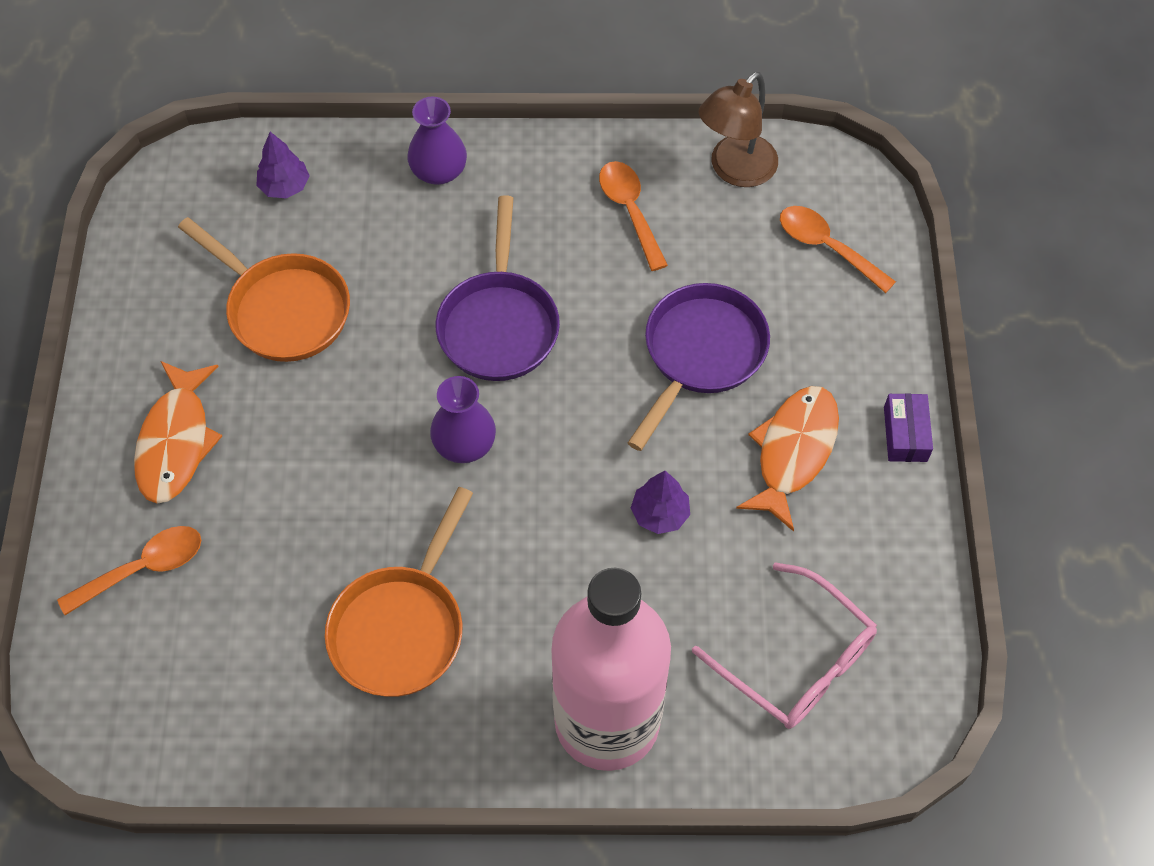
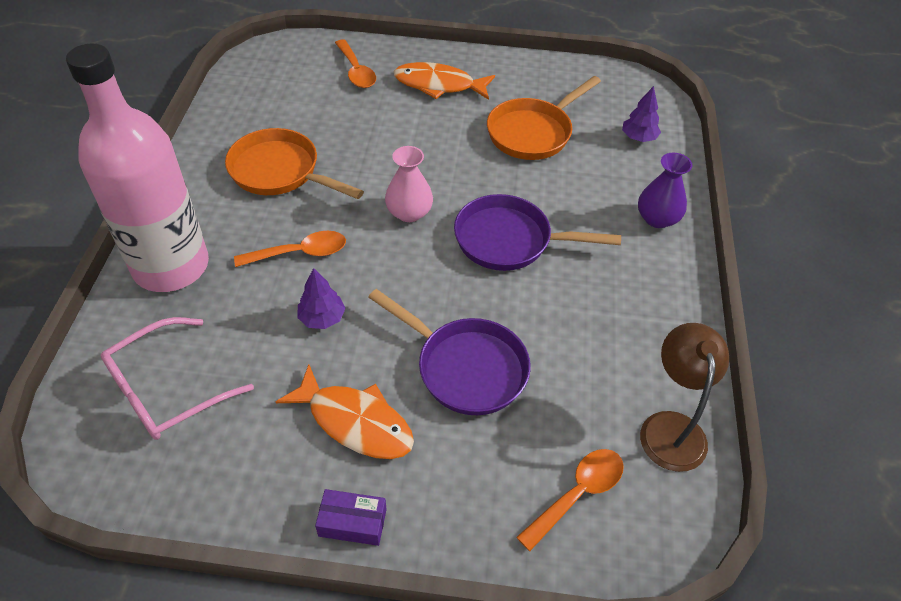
camera: 95 degrees right, 10 degrees down
purple vase [430,376,496,463] -> pink vase [385,146,433,222]
orange spoon [599,161,668,271] -> orange spoon moved to [234,231,346,267]
brown lamp [699,72,778,187] -> brown lamp turned 45 degrees clockwise [640,323,729,472]

